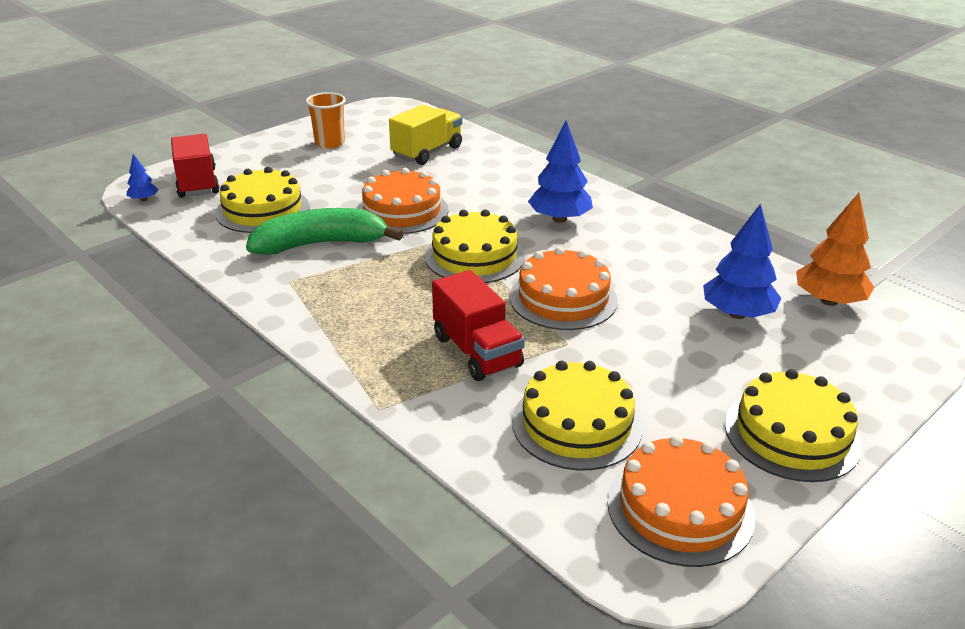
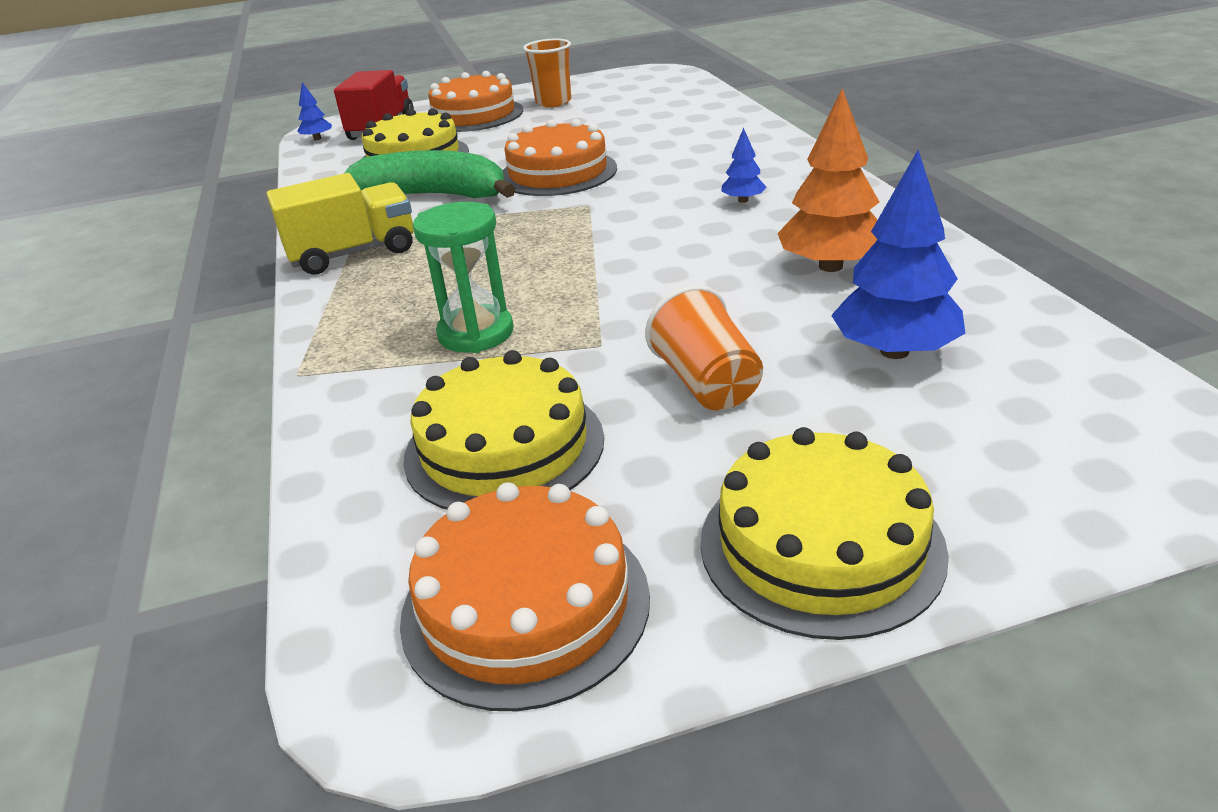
camera: 30 degrees right, 0 degrees up
yellow truck [389,104,462,165] -> yellow truck moved to [267,173,414,275]
yellow cake [425,209,525,283] -> none
red truck [432,270,525,381] -> green hourglass [413,202,514,353]
orange cake [510,247,618,330] -> orange cake moved to [428,71,523,132]
blue tree [528,121,593,223] -> blue tree [721,128,767,203], size x0.49
orange tree [796,193,874,306] -> orange tree moved to [778,89,879,272]
none -> orange cup [645,285,763,411]

